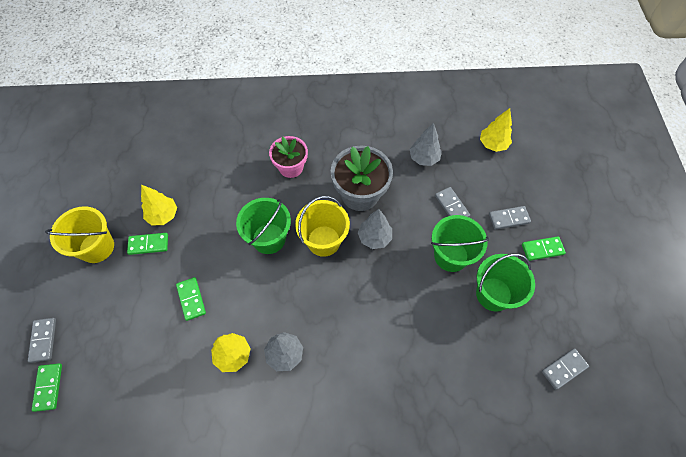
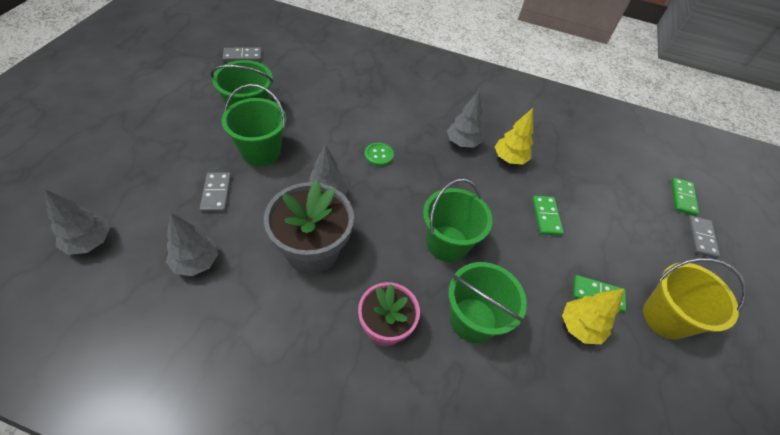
camera: 165 degrees left, 10 degrees down
yellow bucket [295,196,350,257] -> none
yellow tree [480,108,512,152] -> grey tree [44,189,110,255]
grey domino [489,206,531,230] -> none
green domino [522,236,566,261] -> none
none -> green button [365,142,394,166]
none -> green bucket [448,262,527,343]

